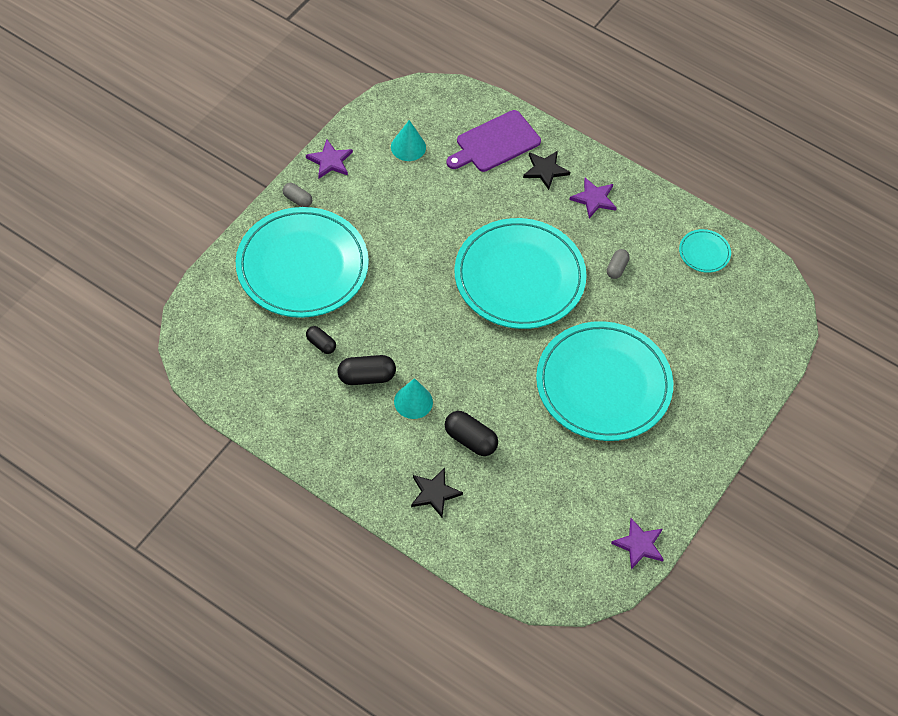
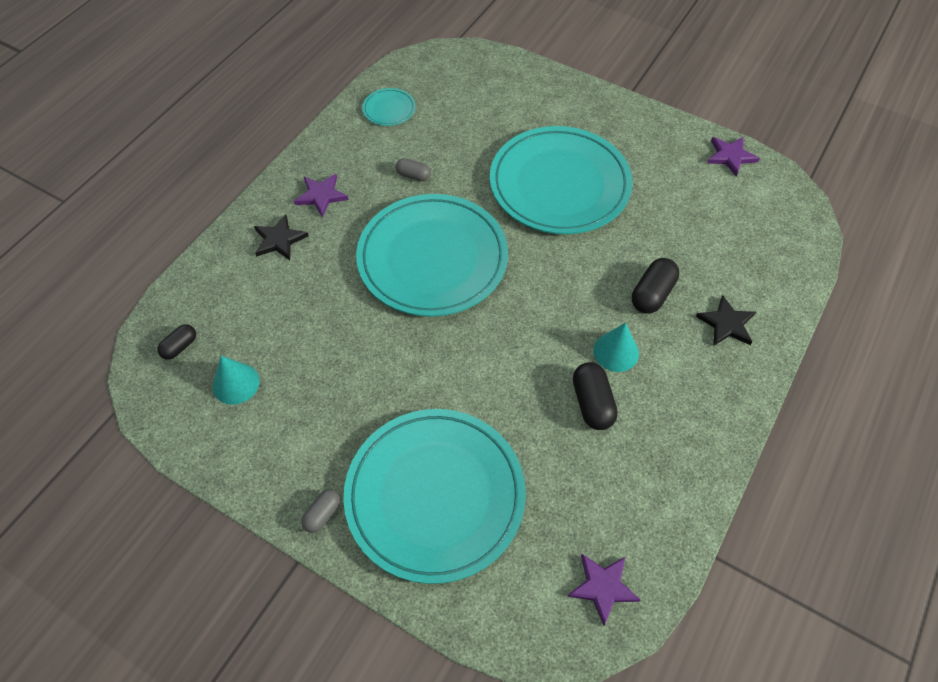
camera: 90 degrees left, 0 degrees up
purple star [306,139,353,179] -> purple star moved to [567,554,640,626]
black capsule [306,326,336,354] -> black capsule moved to [157,324,196,360]
purple cutting board [446,110,541,172] -> none

